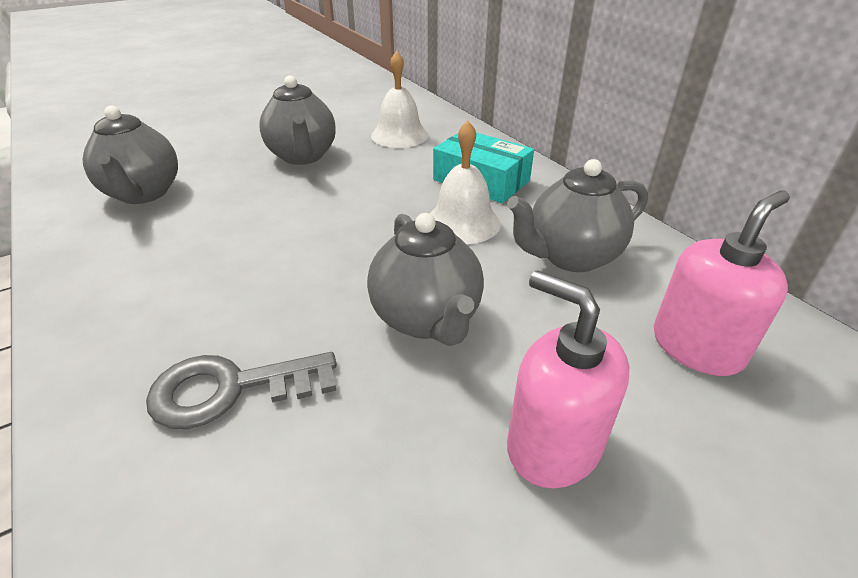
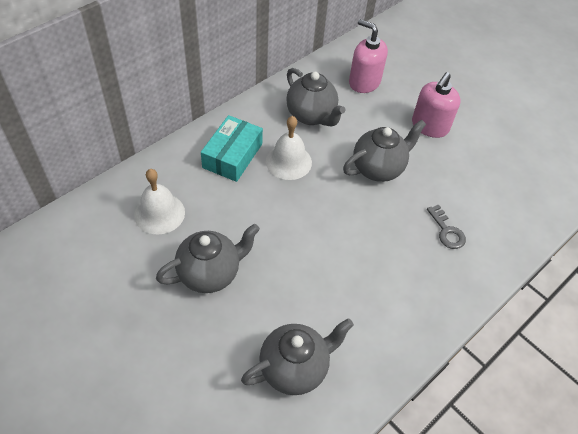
camera: 105 degrees left, 15 degrees up
grey key [146,352,337,429] -> grey key [427,204,466,249], size x0.65

